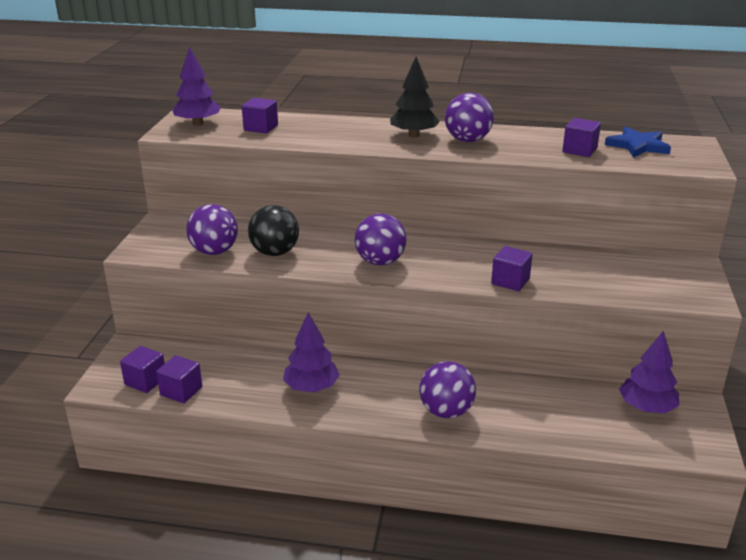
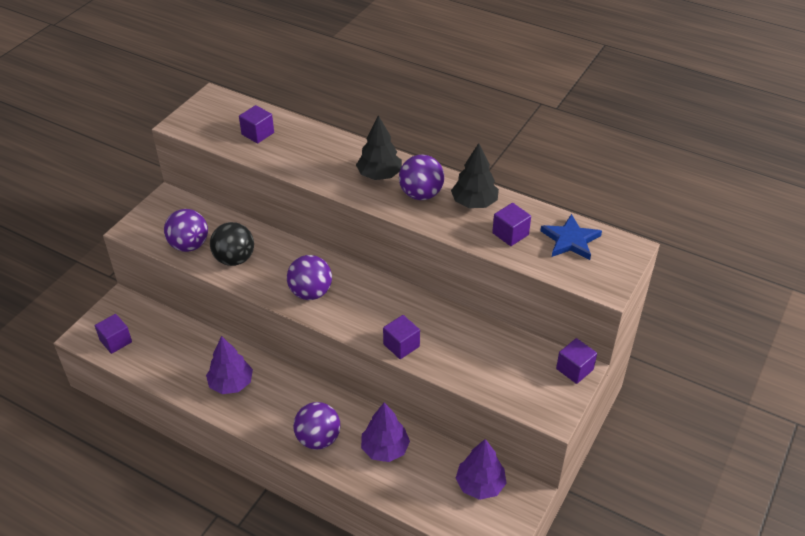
camera: 20 degrees right, 15 degrees up
purple cube [156,355,202,403] -> purple cube moved to [556,338,597,384]
purple tree [172,46,221,126] -> purple tree moved to [361,403,410,462]
none -> black tree [451,143,499,208]

